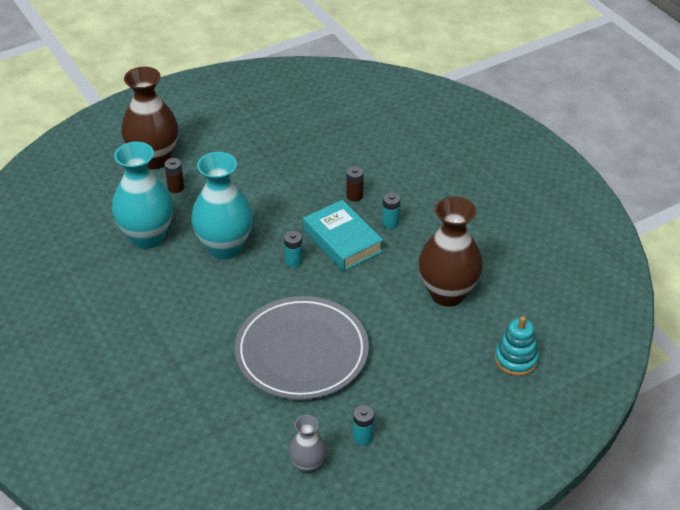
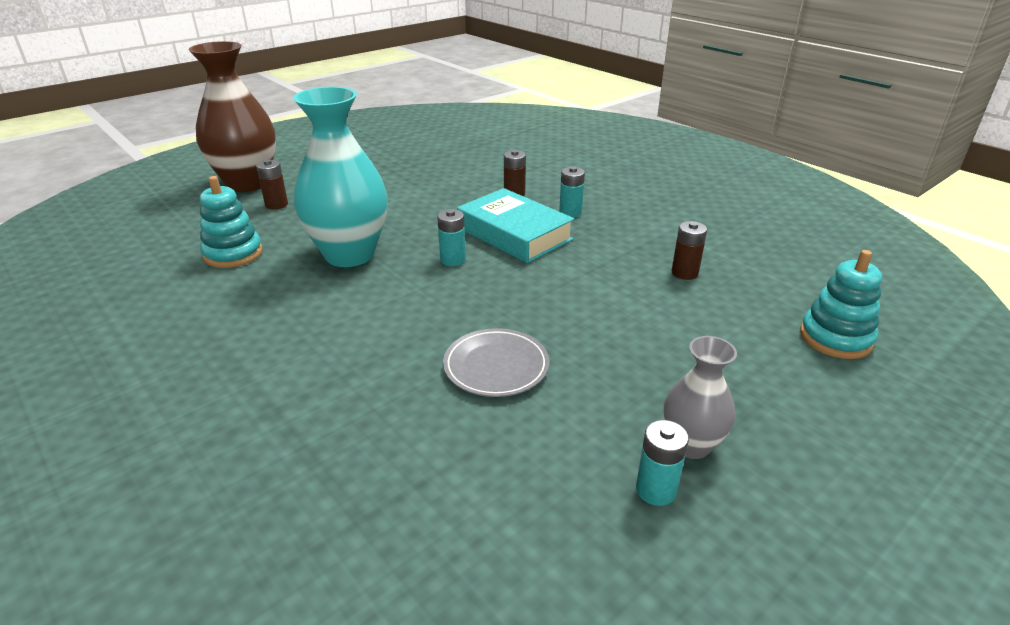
camera: 10 degrees left, 10 degrees down
turquoise vase [112,142,173,249] -> turquoise stacking toy [200,176,263,268]
grey plate [235,296,369,400] -> grey plate [443,328,549,397], size x0.47
grey vase [289,415,326,474] -> grey vase moved to [664,336,737,459]
brown vase [419,196,483,307] -> brown battery [672,221,707,280]

